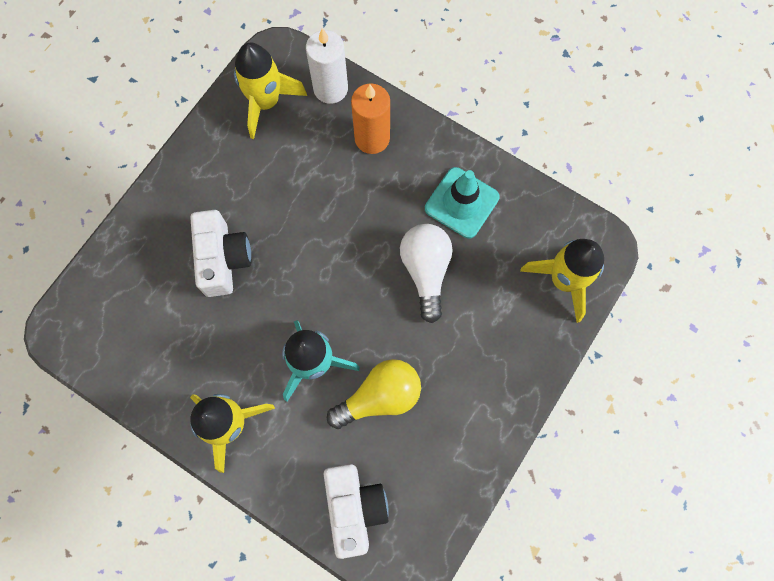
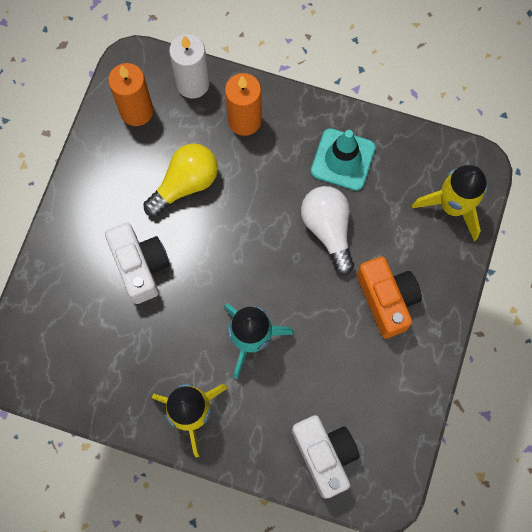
camera: 15 degrees left, 0 degrees up
yellow rocket [234,43,307,139] -> orange candle [108,63,153,126]
yellow light bulb [327,359,421,429] -> yellow light bulb moved to [143,144,218,217]
none -> orange camera [357,256,422,338]

